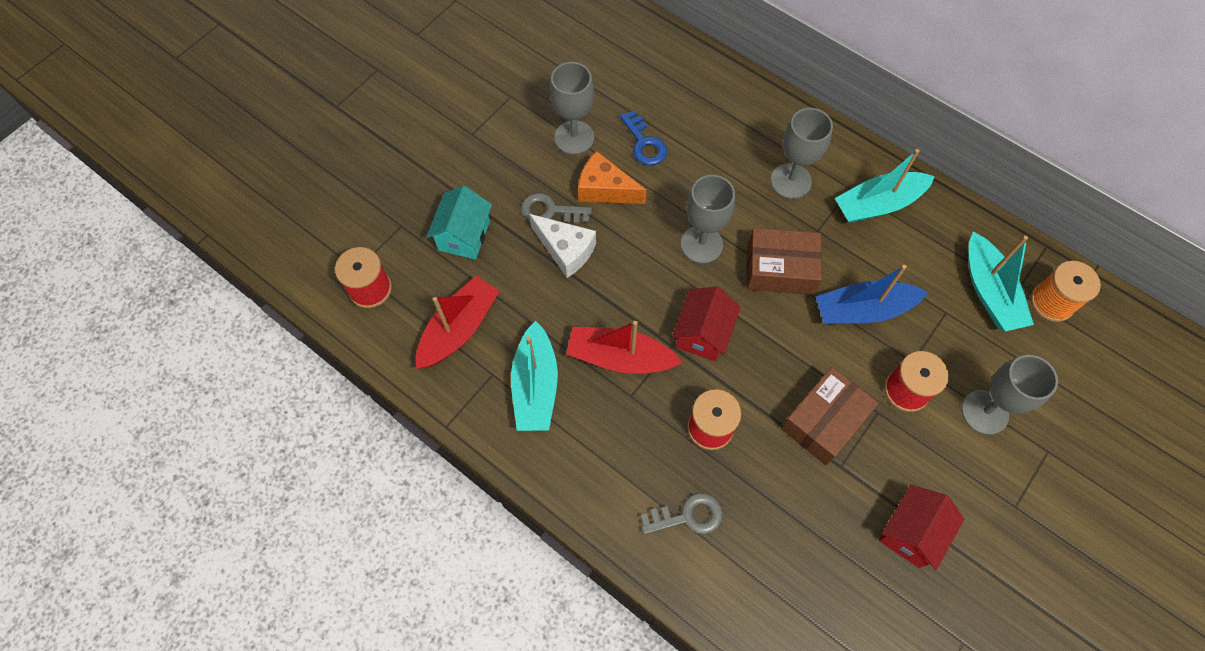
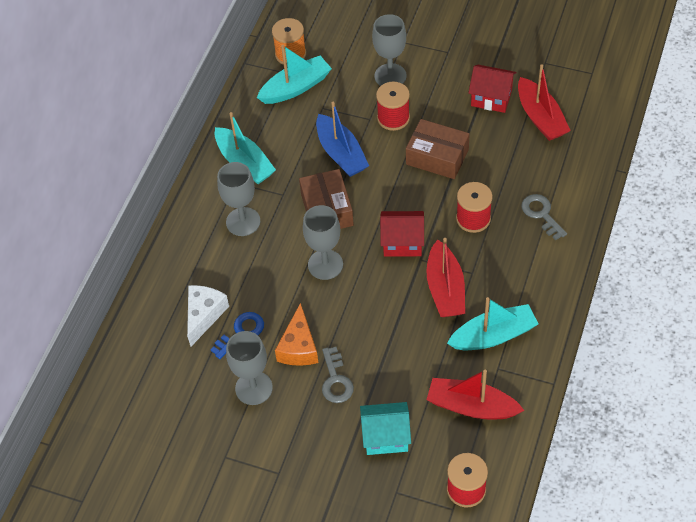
camera: 105 degrees left, 10 degrees down
white cheese [529,214,596,278] -> white cheese moved to [187,285,229,347]
none -> red boat [518,64,571,141]

